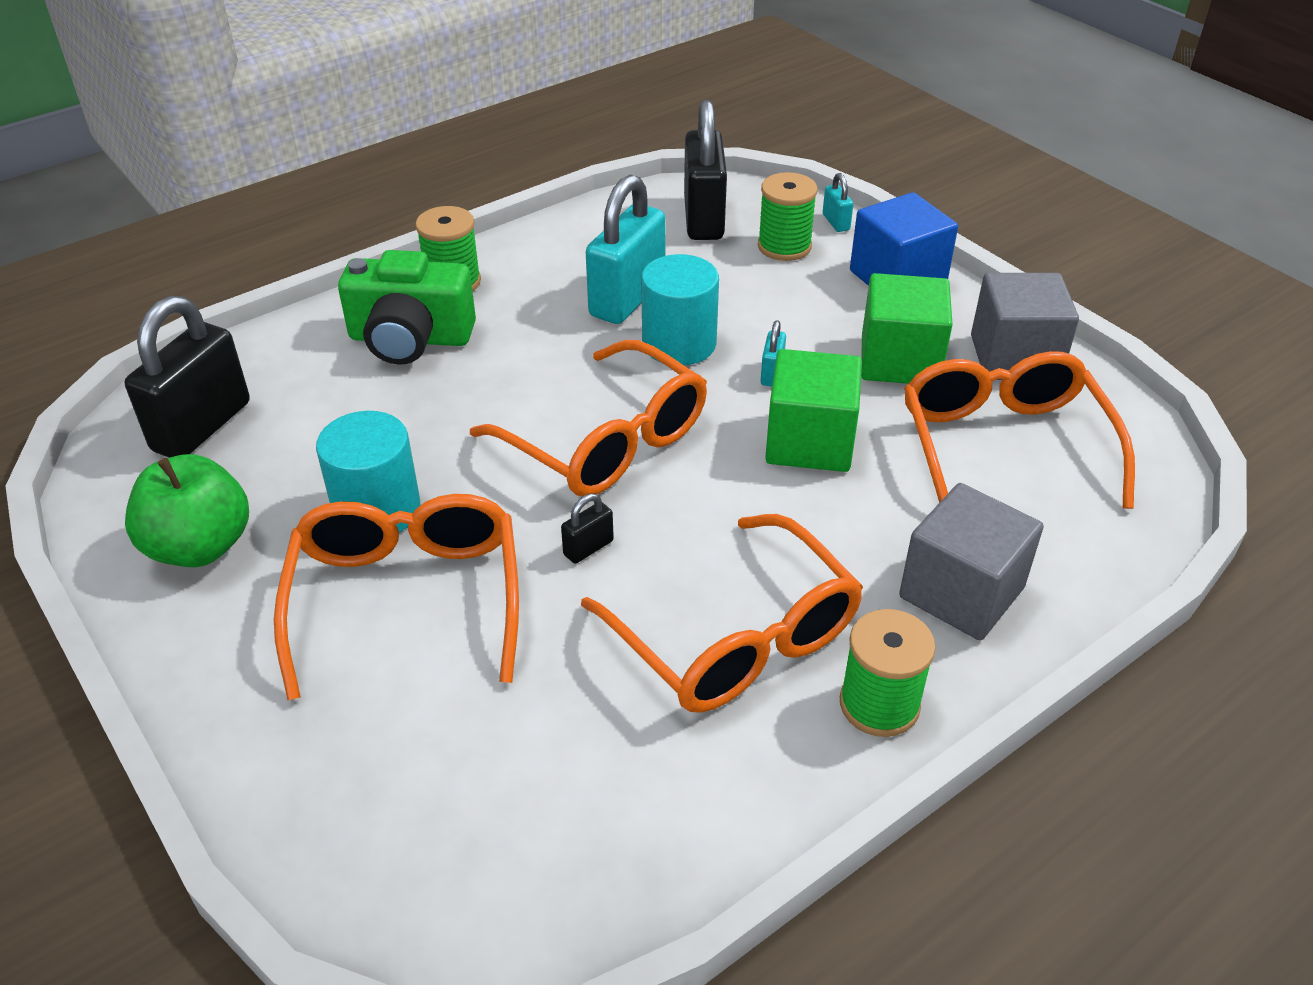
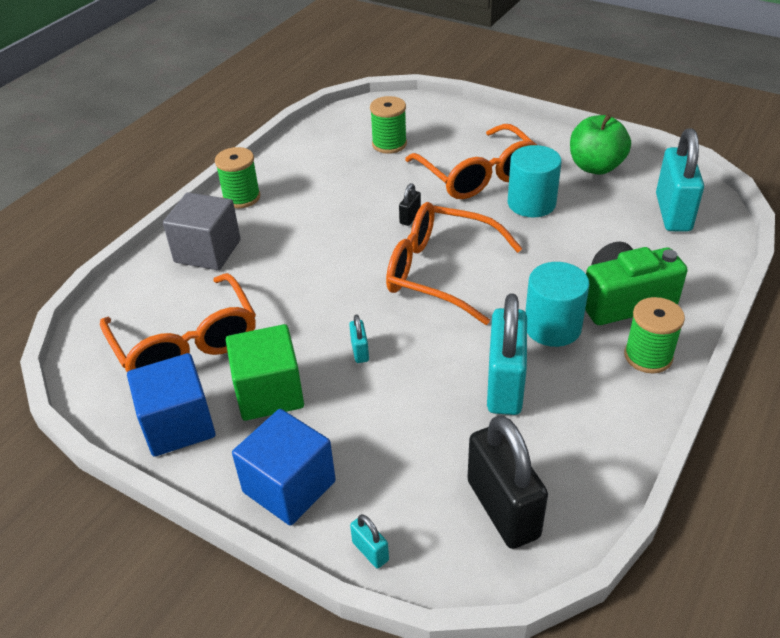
camera: 160 degrees right, 0 degrees up
black padlock [125,296,250,458] -> turquoise padlock [656,128,704,232]
orange glasses [581,514,863,713] -> none
turquoise cylinder [641,254,719,365] -> turquoise cylinder moved to [525,262,589,347]
green spool [758,172,818,261] -> green spool moved to [370,96,407,154]
green cube [765,349,862,472] -> none
grey cube [971,273,1079,380] -> blue cube [127,353,216,457]

